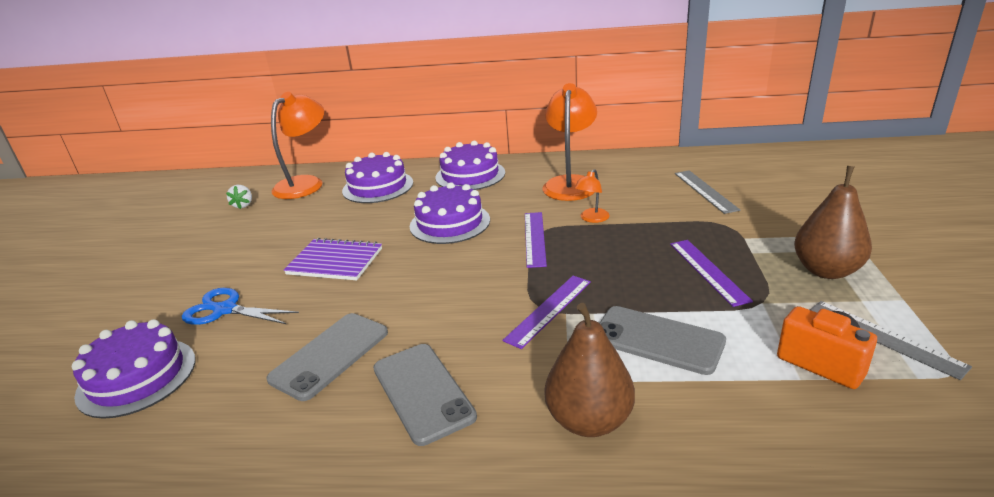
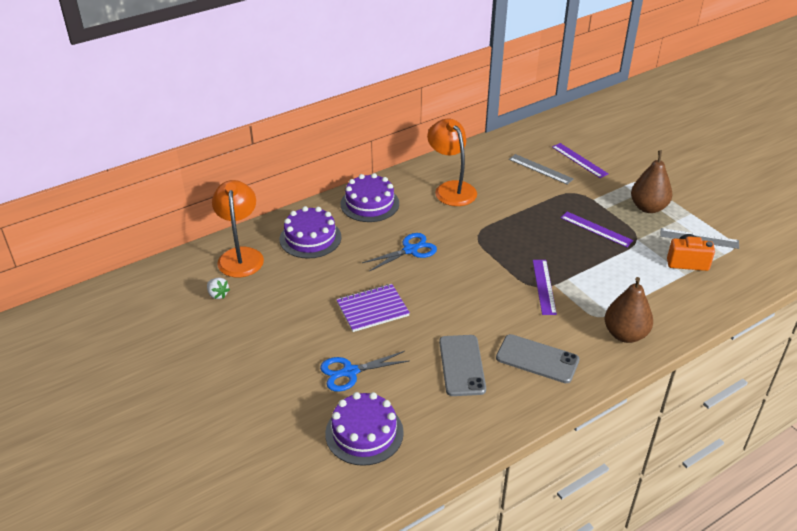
camera: 40 degrees left, 10 degrees up
purple cake [410,182,490,244] -> blue scissors [362,233,437,271]
purple ruler [525,212,547,268] -> purple ruler moved to [552,143,609,178]
orange lamp [574,169,610,223] -> none
grey phone [599,306,726,375] -> none

